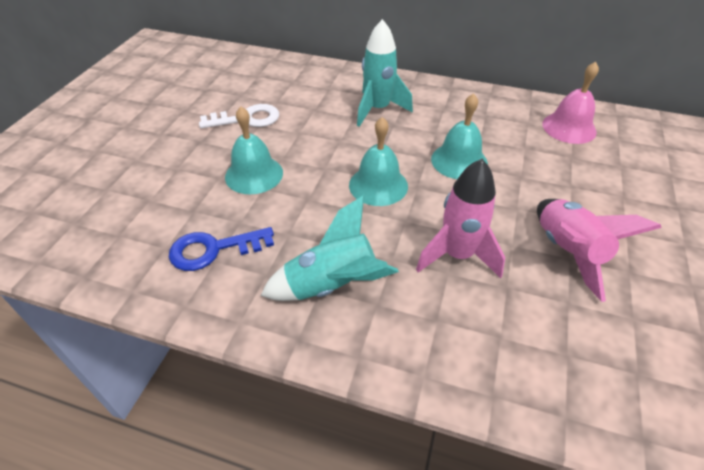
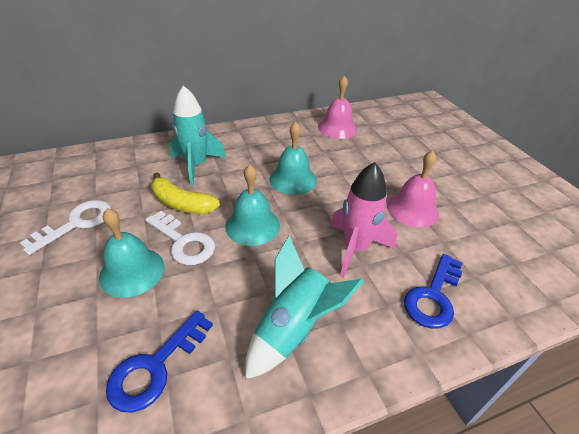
camera: 40 degrees left, 5 degrees down
pink rocket [537,199,662,302] -> pink bell [387,150,439,228]
none -> white key [145,211,215,265]
none -> yellow banana [151,172,220,214]
none -> blue key [404,254,463,329]

